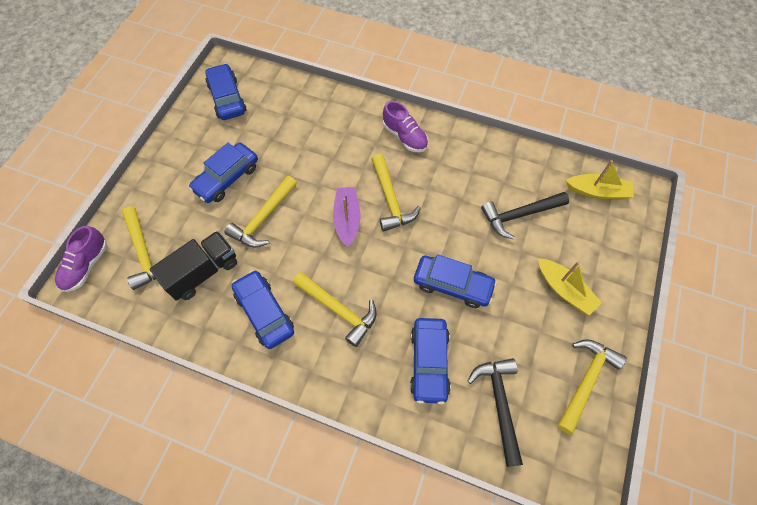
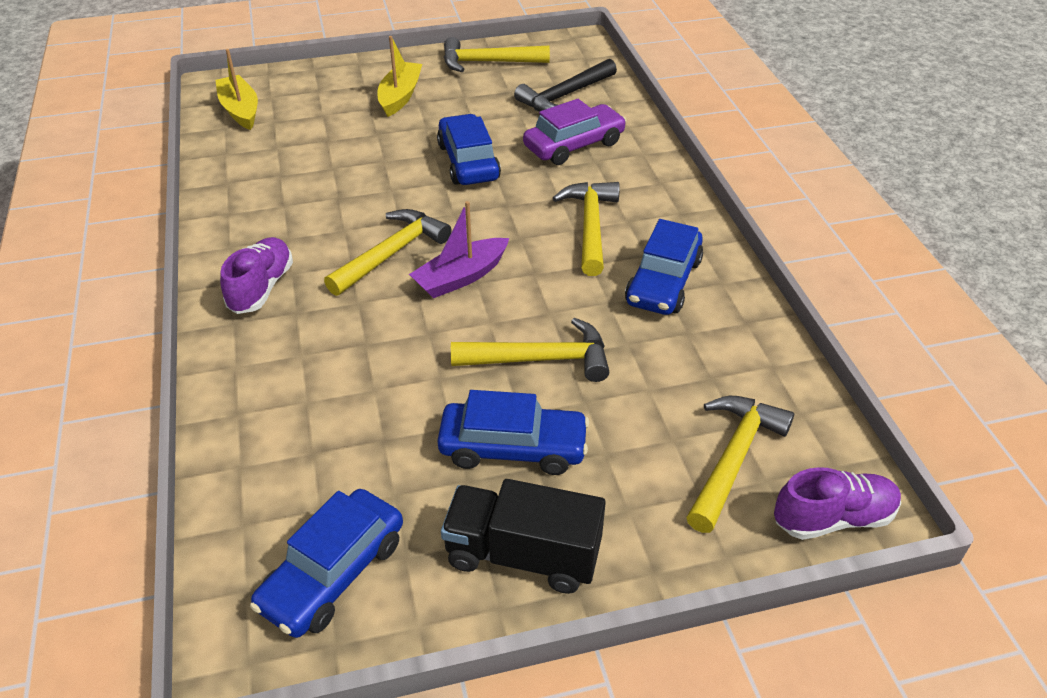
camera: 125 degrees left, 20 degrees down
black truck [150,231,237,301] -> black truck moved to [441,479,606,594]
blue car [410,318,451,405] -> purple car [523,99,627,165]
black hammer [481,192,569,239] -> none

